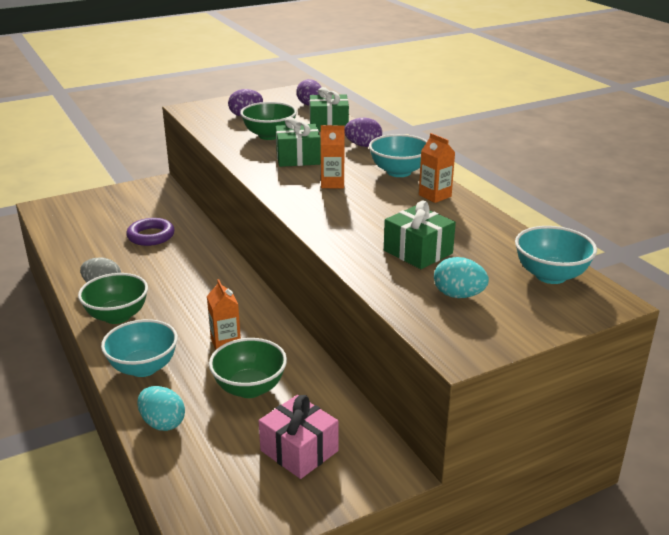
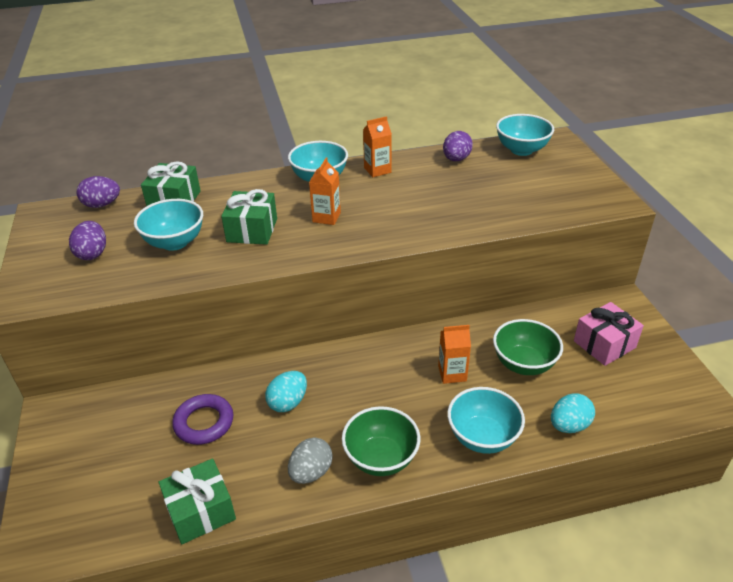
camera: 75 degrees left, 10 degrees up
green bowl [240,102,297,140] -> turquoise bowl [134,199,203,251]
purple egg [345,118,382,147] -> purple egg moved to [443,131,473,161]
green gift [384,200,456,269] -> green gift moved to [159,458,236,544]
turquoise egg [434,257,489,298] -> turquoise egg moved to [265,371,307,412]

